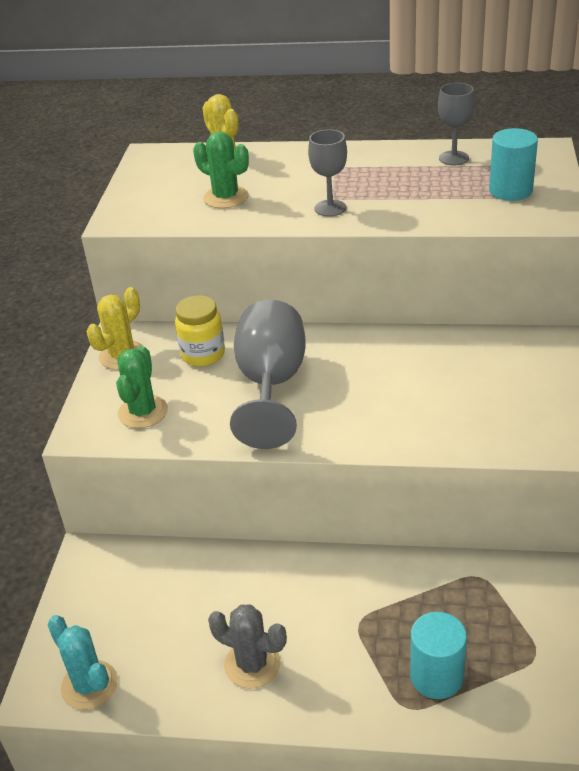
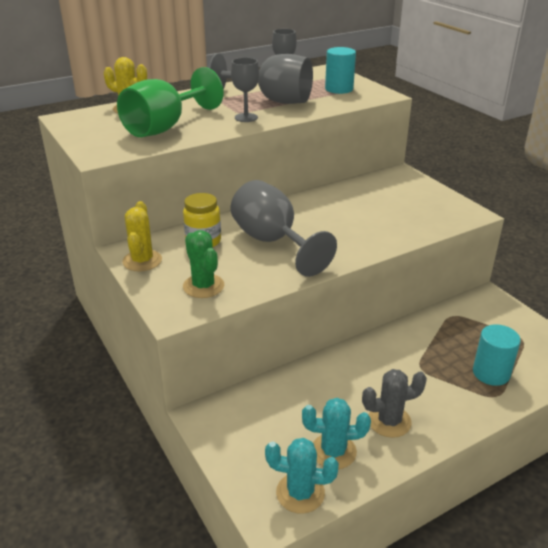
camera: 40 degrees left, 5 degrees down
green cactus [193,132,249,209] -> green goblet [117,67,223,137]
none -> grey goblet [209,53,313,104]
none -> turquoise cactus [302,398,371,469]

